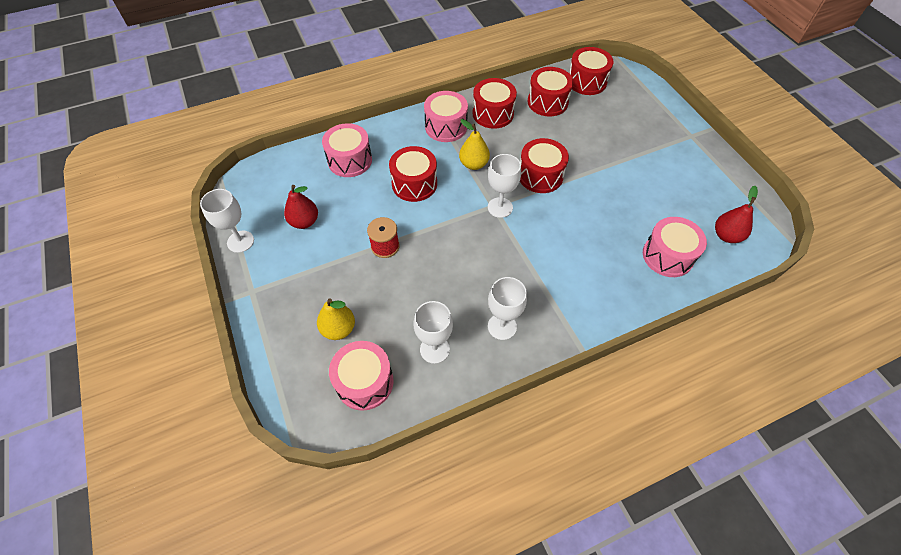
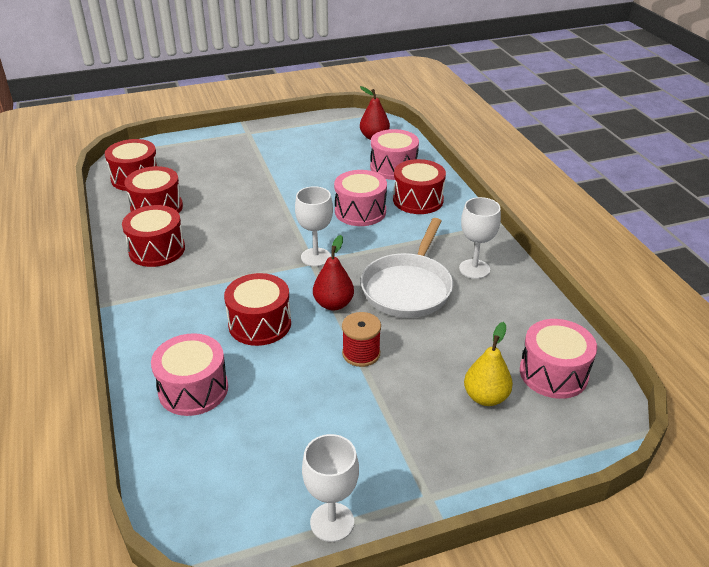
camera: 85 degrees left, 20 degrees down
red pear [284,185,318,229] -> red pear moved to [313,235,354,310]
white goblet [413,301,453,364] -> none
pink drum [424,91,468,142] -> pink drum moved to [334,170,387,226]
yellow pear [459,119,490,170] -> none
red drum [520,138,569,193] -> red drum moved to [393,159,446,214]
none -> white pan [361,218,453,318]

